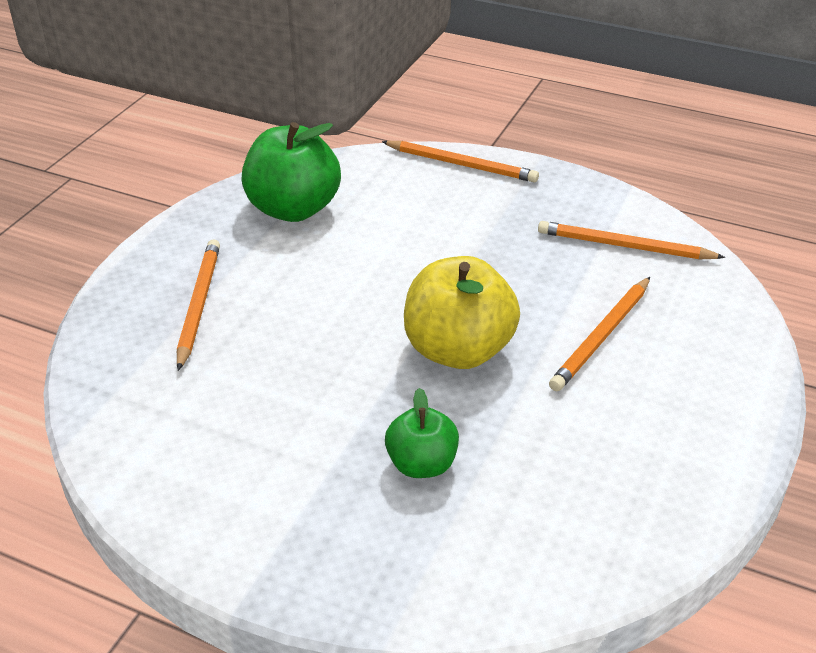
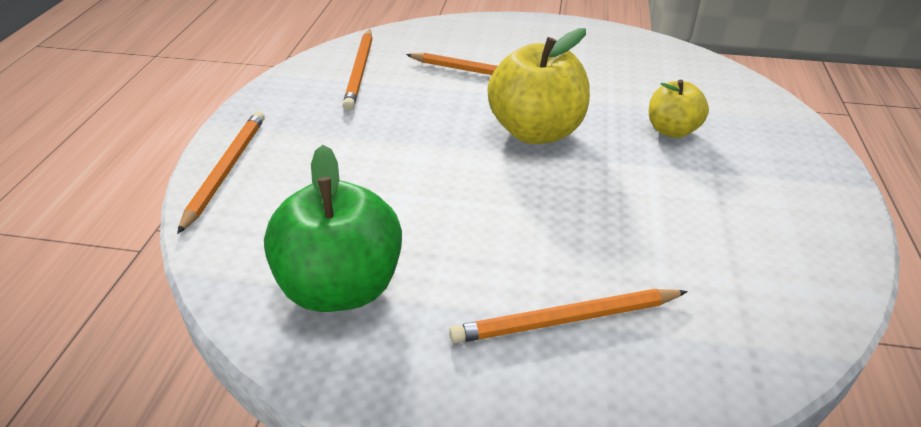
camera: 105 degrees left, 0 degrees up
green apple [385,388,459,478] -> yellow apple [649,80,709,138]

